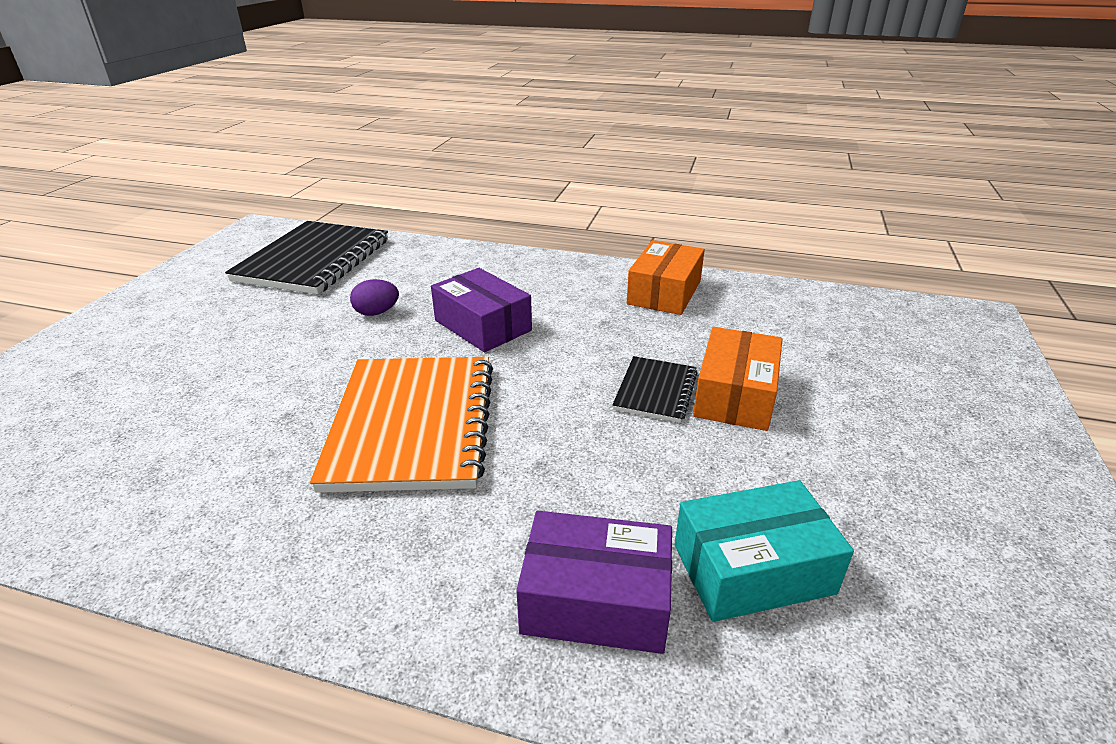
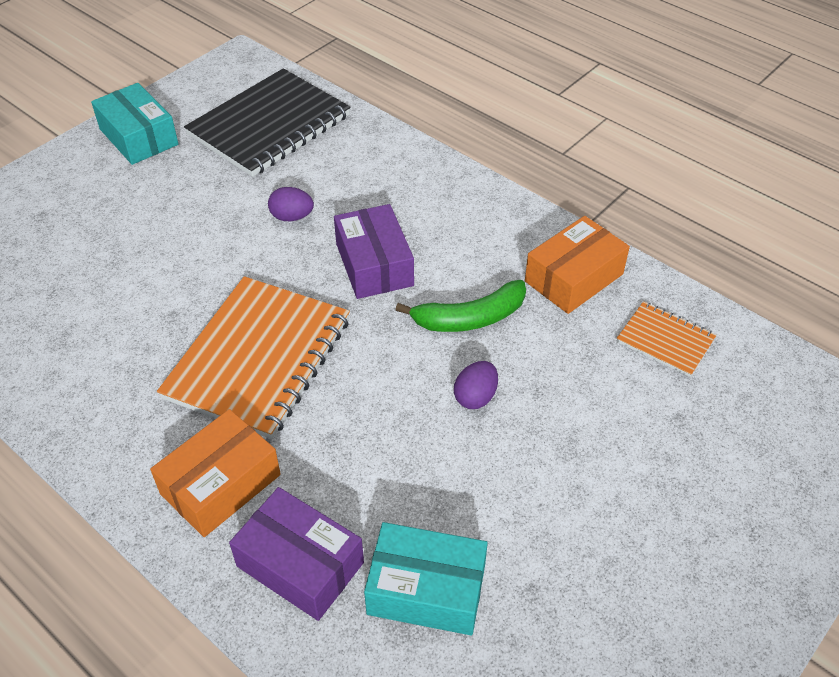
camera: 25 degrees right, 15 degrees up
black notebook [612,356,698,423] -> purple egg [454,361,498,409]
orange box [693,327,782,431] -> orange box moved to [150,409,281,537]
none -> turquoise box [91,83,178,165]
none -> green banana [395,280,526,332]
none -> orange notebook [616,301,717,377]

